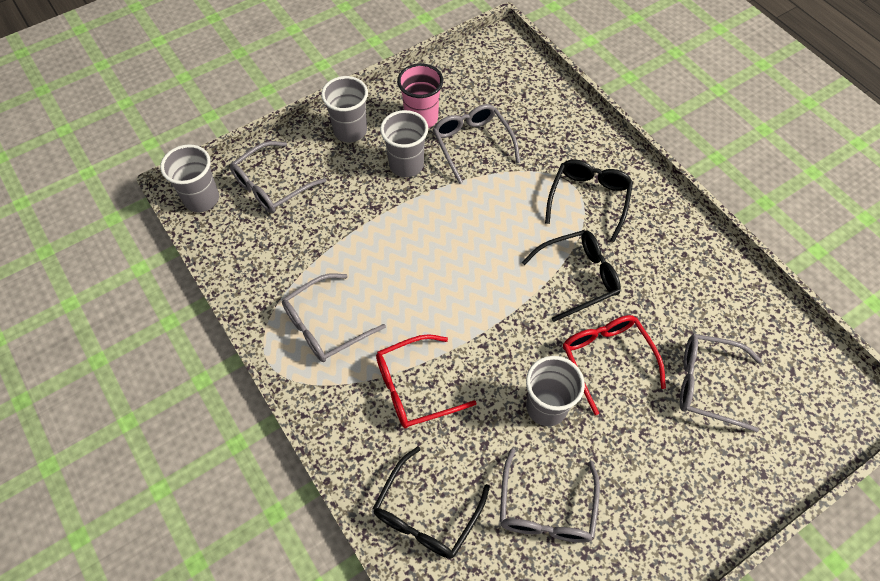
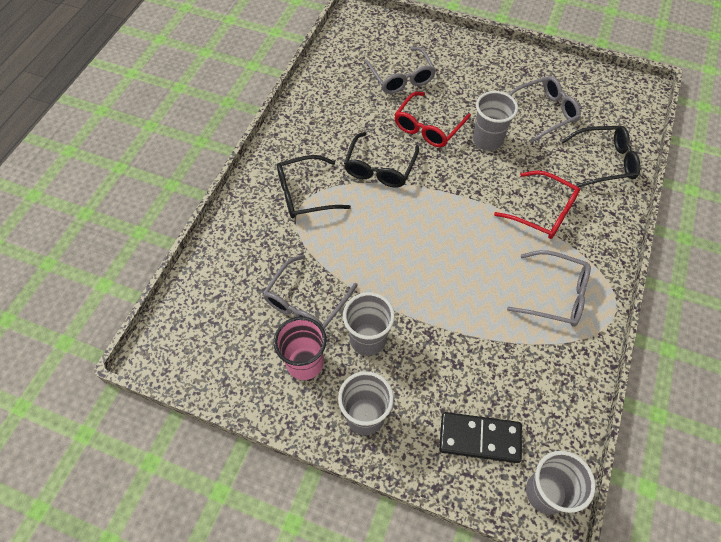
camera: 125 degrees left, 0 degrees up
grey glasses [230,141,326,213] -> black domino [439,412,522,463]
black glasses [522,230,621,322] -> black glasses turned 105 degrees counterclockwise [344,132,419,188]

